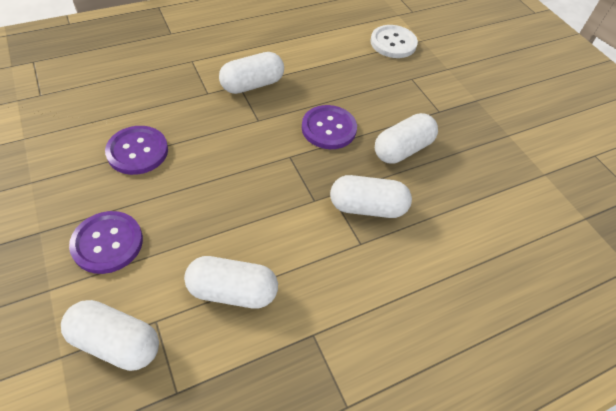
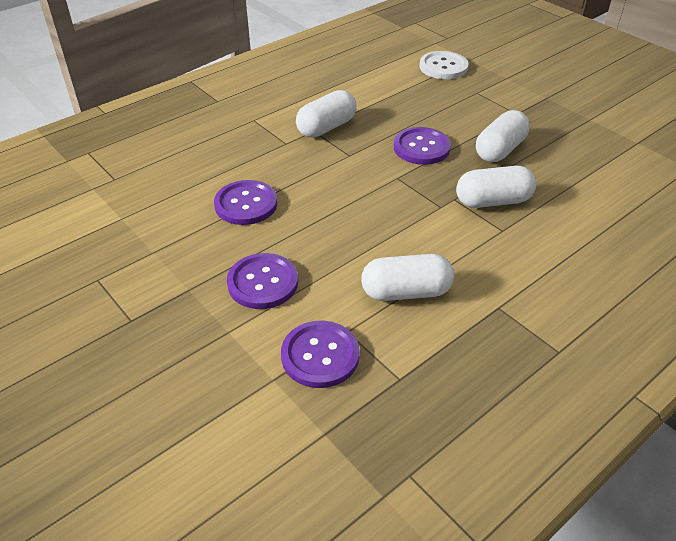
camera: 10 degrees left, 10 degrees down
white capsule [61,300,159,371] -> purple button [281,321,360,388]

